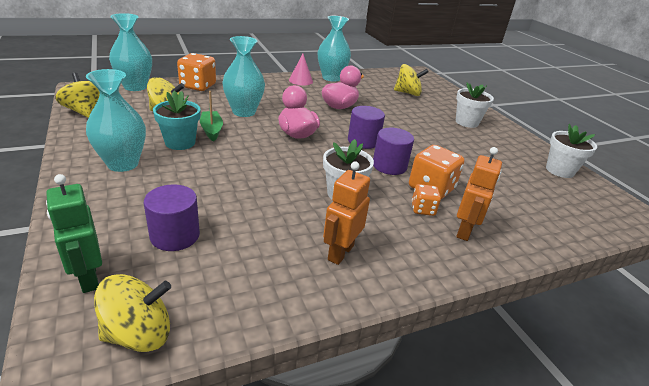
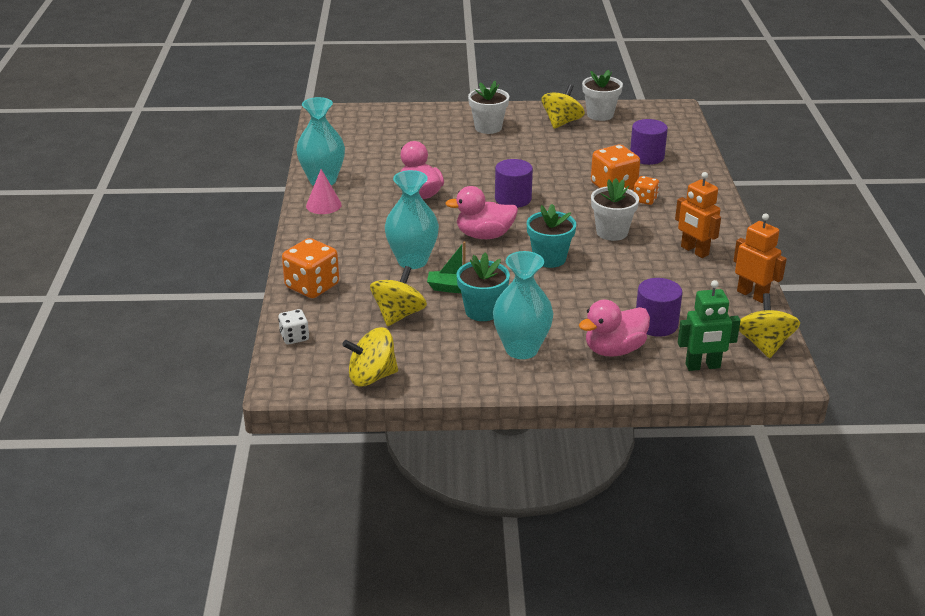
camera: 65 degrees left, 0 degrees up
turquoise vase [109,13,152,91] -> white dice [278,309,309,344]
purple cylinder [373,128,414,175] -> purple cylinder moved to [630,119,668,165]
yellow spinning top [394,64,429,96] -> yellow spinning top moved to [541,84,585,129]
orange robot [456,147,502,241] -> orange robot moved to [733,213,787,303]
none -> turquoise flower pot [527,204,576,268]
none -> pink duck [579,300,650,357]

